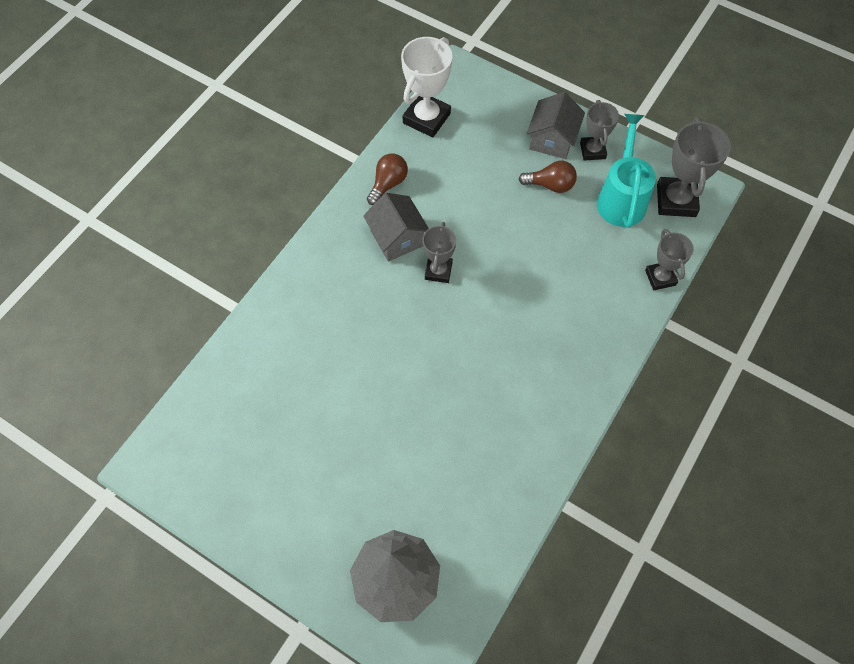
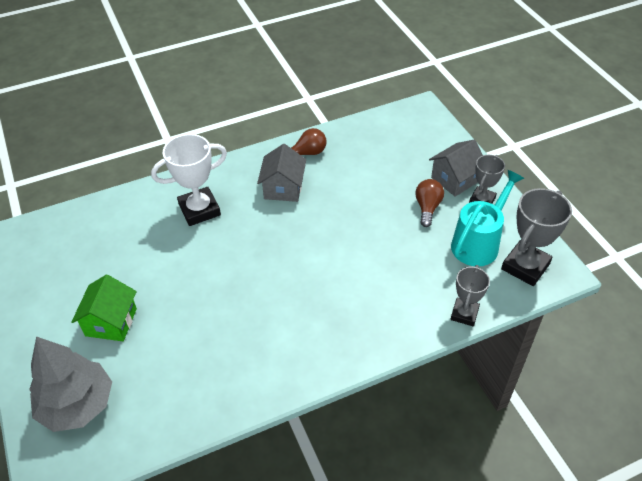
camera: 35 degrees right, 15 degrees down
white trophy [401,37,452,137] -> white trophy moved to [151,134,227,226]
grey trophy [422,222,456,283] -> none
brown light bulb [519,161,577,193] -> brown light bulb turned 120 degrees counterclockwise [415,179,444,227]
none -> green house [71,274,137,341]

